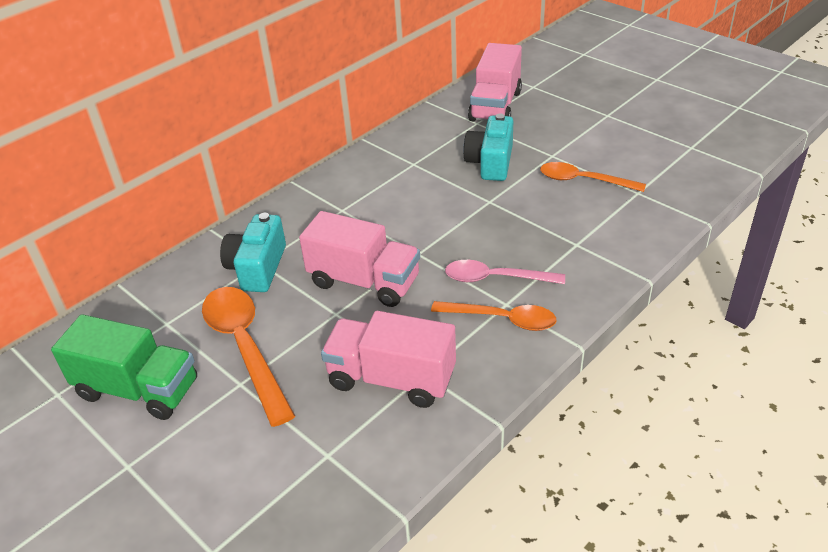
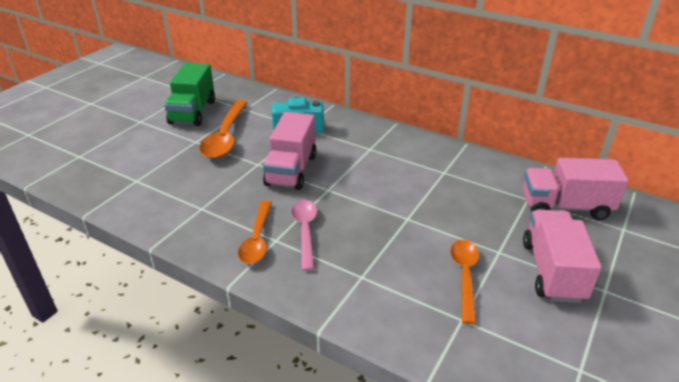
camera: 75 degrees right, 5 degrees down
orange spoon [202,287,295,427] -> orange spoon turned 135 degrees clockwise [199,100,248,159]
pink truck [321,311,456,408] -> pink truck moved to [523,210,601,303]
turquoise camera [463,114,513,181] -> none

